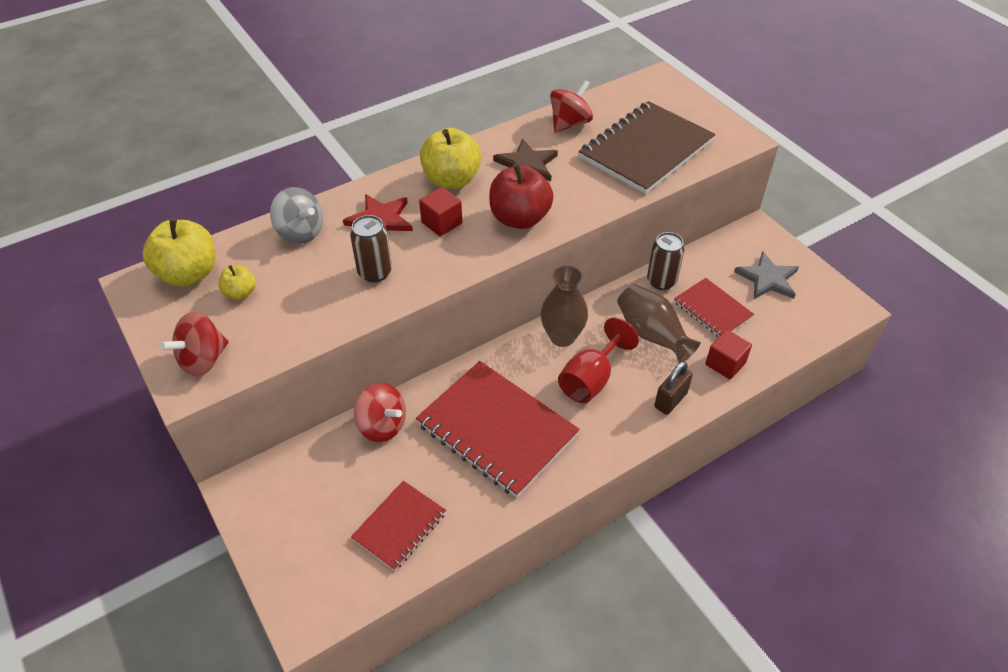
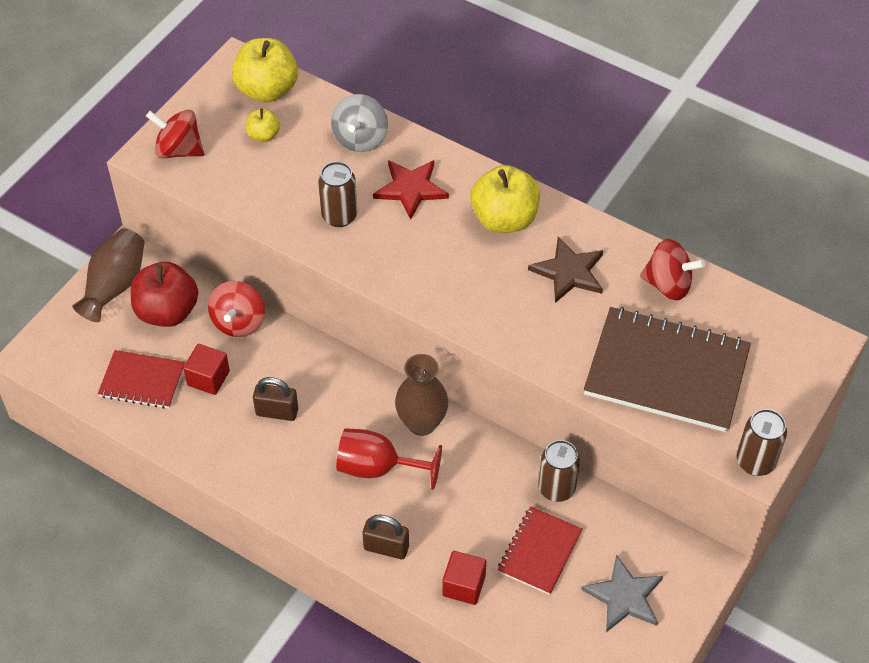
camera: 65 degrees right, 5 degrees up
red notebook [416,361,580,498] -> brown padlock [253,377,298,421]
red cube [419,187,462,236] -> red cube moved to [183,344,230,395]
red apple [489,164,554,229] -> red apple moved to [131,262,198,327]
brown vase [617,284,701,363] -> brown vase moved to [72,228,145,322]
none -> brown can [737,409,787,476]

